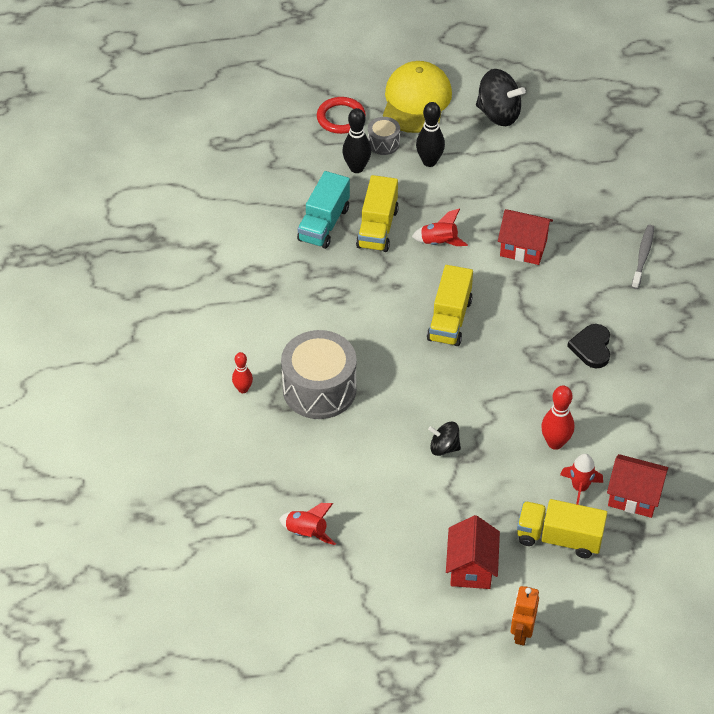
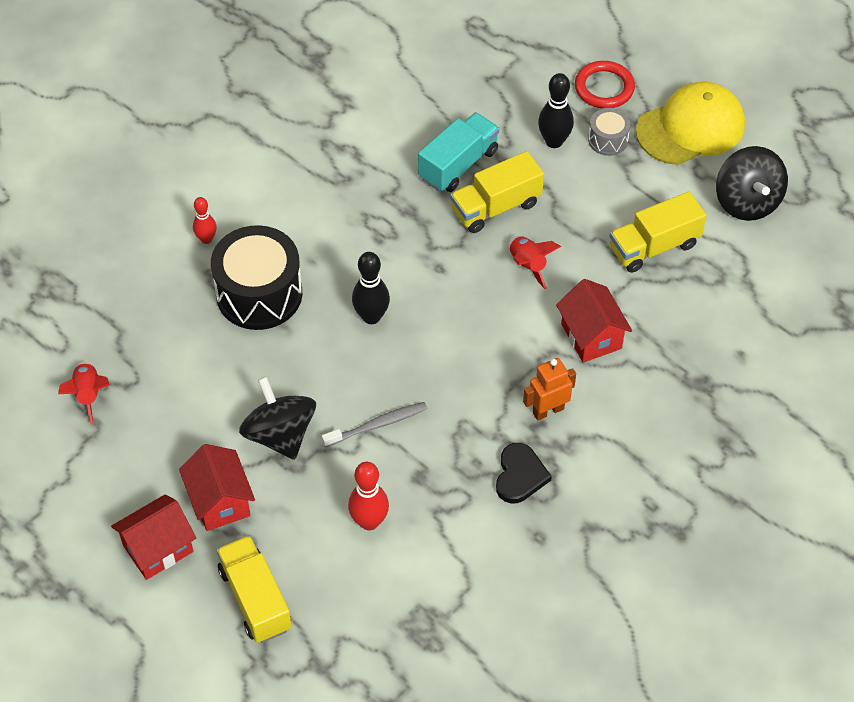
camera: 50 degrees right, 5 degrees up
grey drum [281,330,357,419] -> black drum [211,225,302,330]
turquoise truck [297,171,350,249] -> turquoise truck turned 150 degrees clockwise [418,112,499,192]
black bowling pin [416,102,445,167] -> black bowling pin moved to [352,252,390,324]
yellow truck [427,265,473,346] -> yellow truck moved to [609,191,707,273]
black spinning top [428,422,461,456] -> black spinning top [239,376,316,460], size x1.74
orange robot [511,586,539,646] -> orange robot moved to [523,358,576,421]
red rocket [560,454,603,505] -> none
black heart [567,324,610,368] -> black heart turned 135 degrees clockwise [496,443,552,503]
red house [607,454,668,518] -> red house moved to [179,444,255,531]
grey toothbrush [632,225,654,289] -> grey toothbrush moved to [322,402,427,447]

